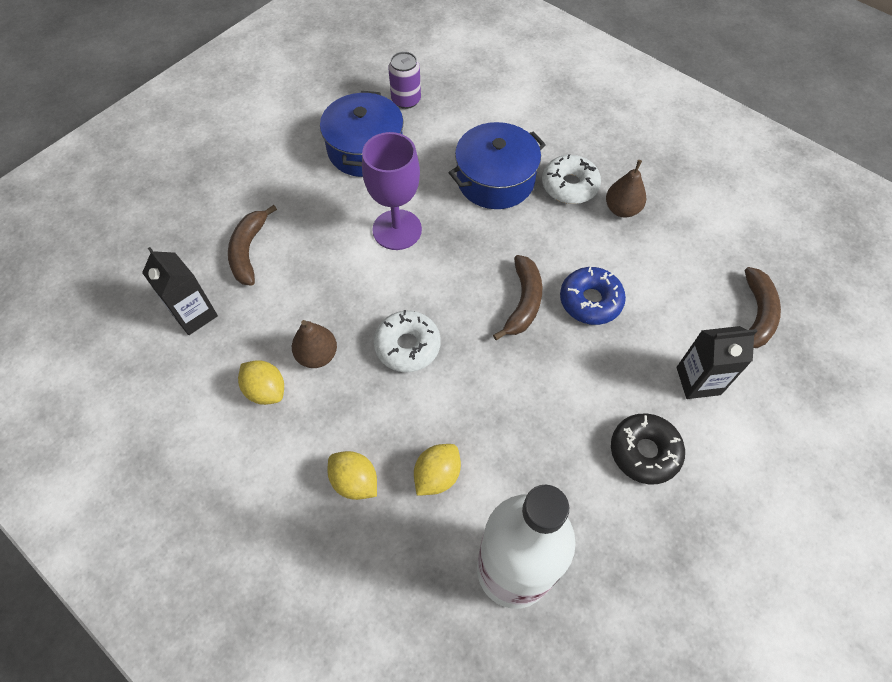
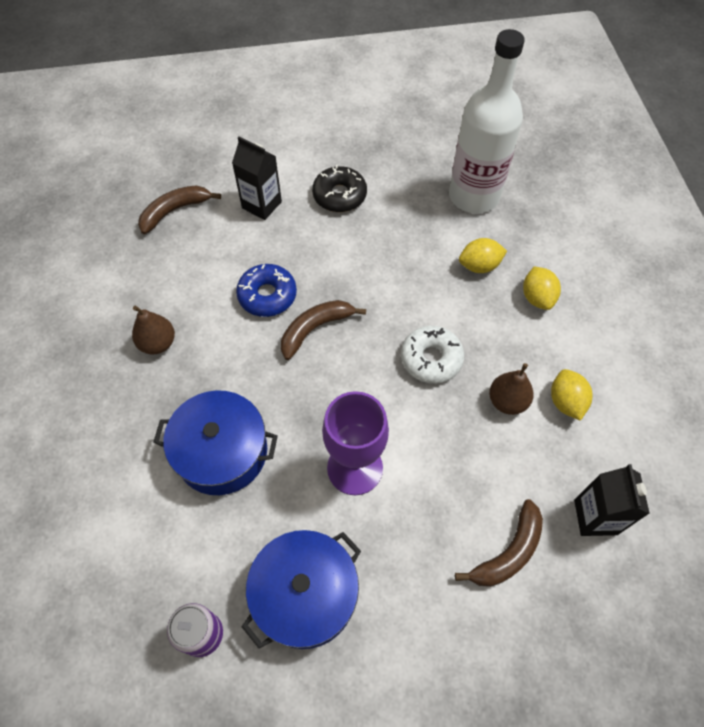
camera: 140 degrees left, 0 degrees up
white donut [542,154,601,204] -> none

